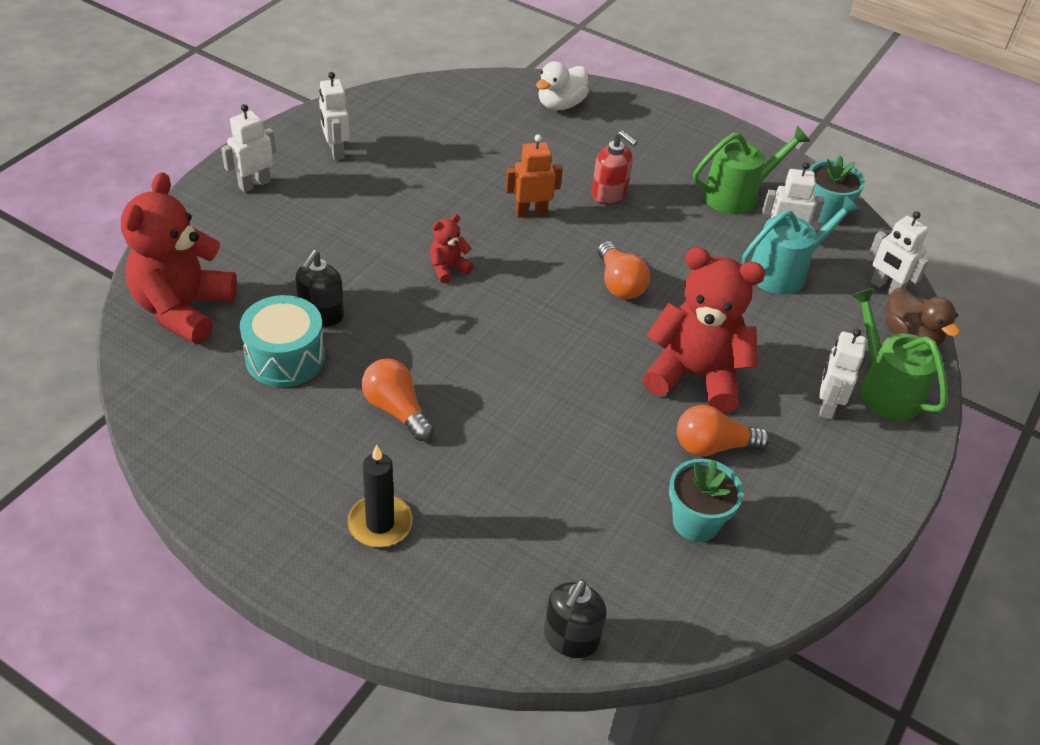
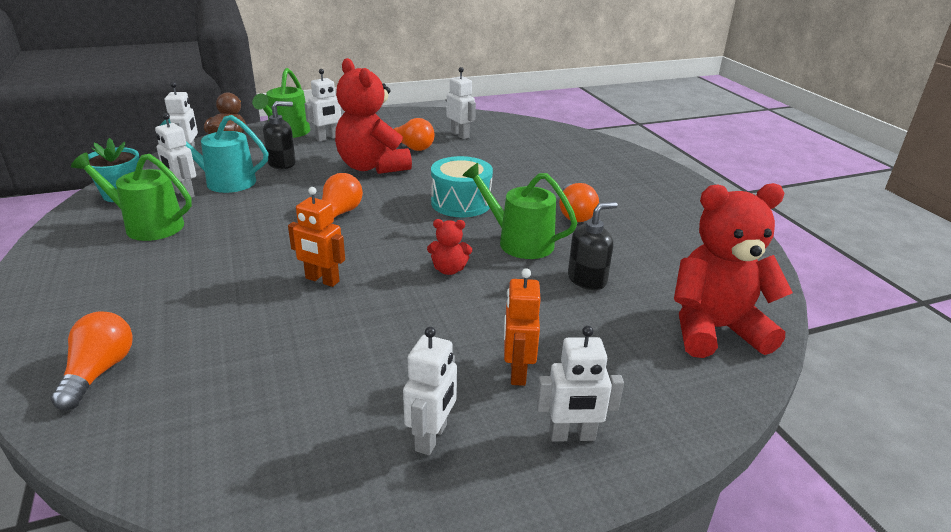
camera: 140 degrees left, 15 degrees down
red teddy bear [121,172,237,344] -> red teddy bear turned 150 degrees counterclockwise [674,183,793,358]
turquoise drum [240,295,325,387] -> turquoise drum moved to [431,156,493,217]
black candle [347,445,413,547] -> none
white duck [536,61,589,110] -> orange light bulb [51,312,133,410]
black soap dispenser [544,579,606,658] -> black soap dispenser moved to [263,101,296,169]
red soap dispenser [592,130,637,204] -> none
turquoise flower pot [669,459,743,542] -> white robot [447,67,476,139]
none -> green watering can [462,163,577,259]
none -> orange robot [504,268,541,386]

